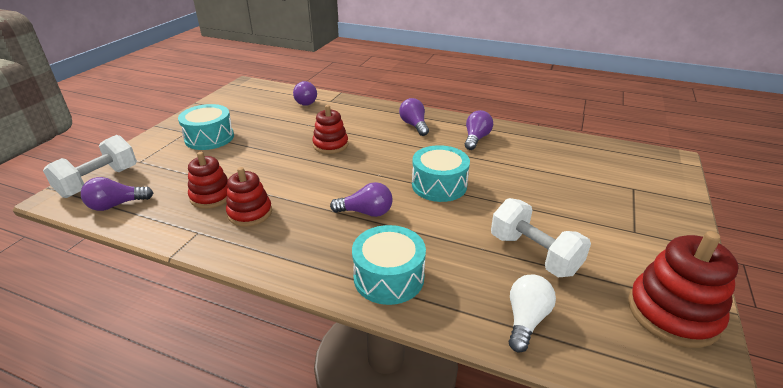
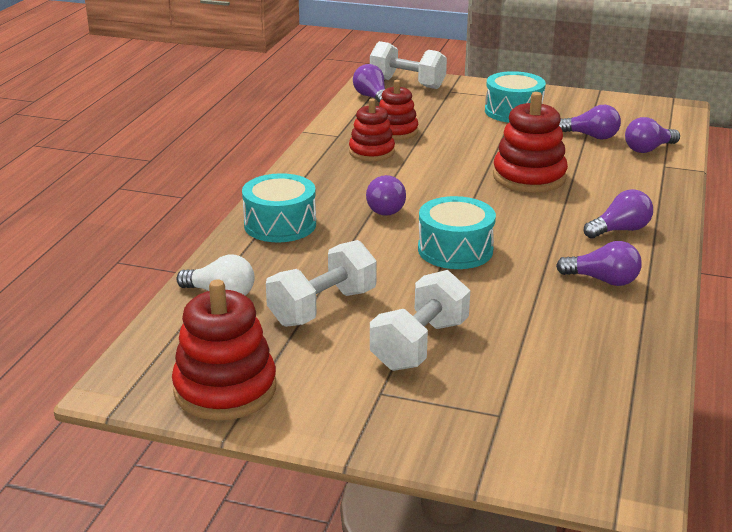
camera: 85 degrees right, 5 degrees down
red stacking toy [312,105,348,154] -> red stacking toy [493,92,568,193], size x1.52
none -> white dumbbell [370,270,470,371]
none -> purple light bulb [559,105,621,140]

